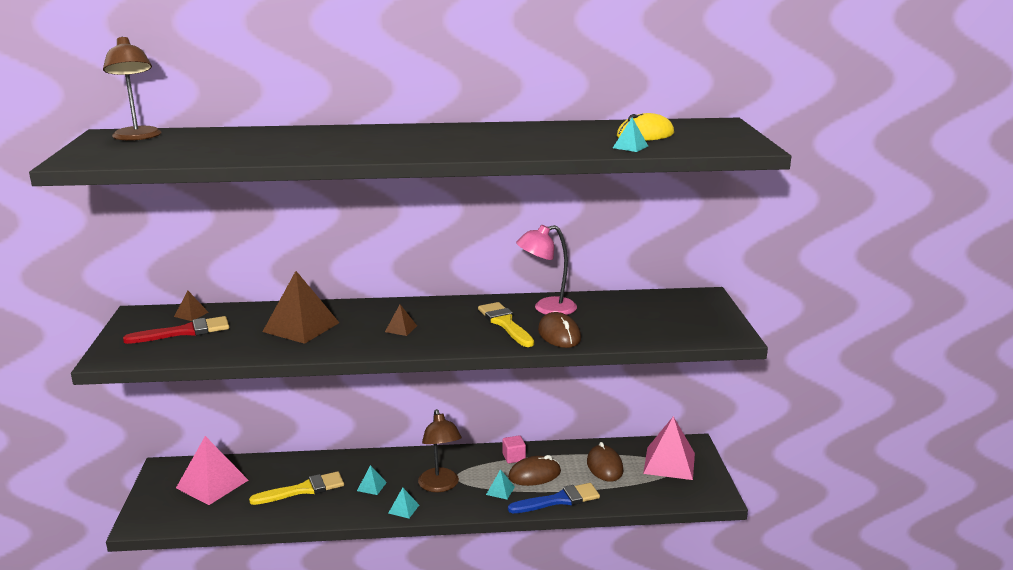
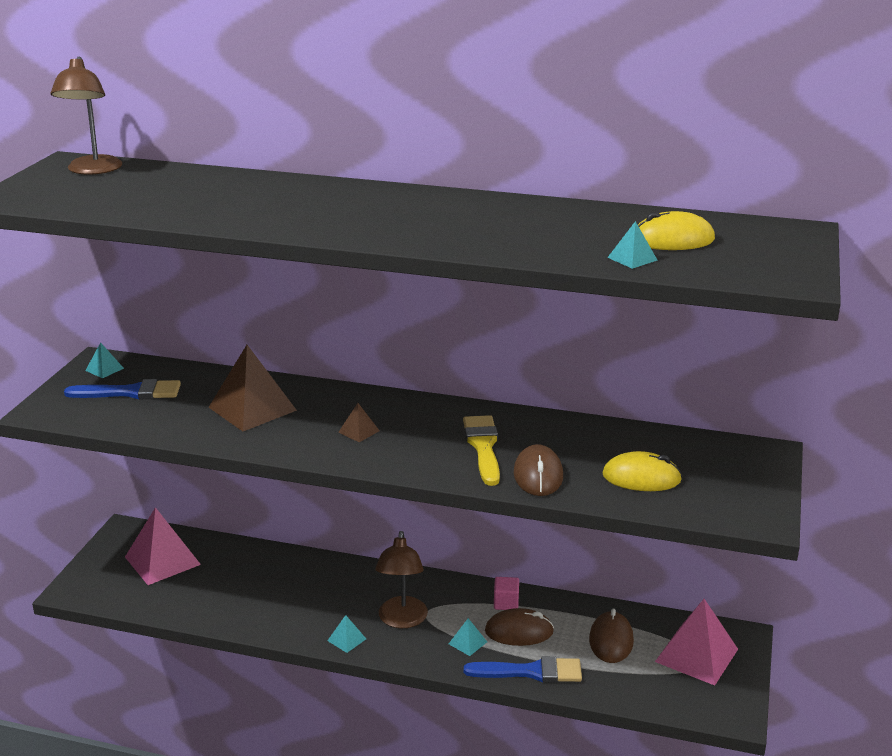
camera: 20 degrees right, 5 degrees up
red brush [123,316,229,344] -> blue brush [64,379,181,399]
brown pyramid [174,291,208,321] -> none
yellow brush [249,471,344,505] -> none
turquoise pyramid [357,465,387,495] -> turquoise pyramid moved to [85,342,124,378]
pink lamp [516,225,577,315] -> none
none -> yellow mouse [602,451,682,491]

